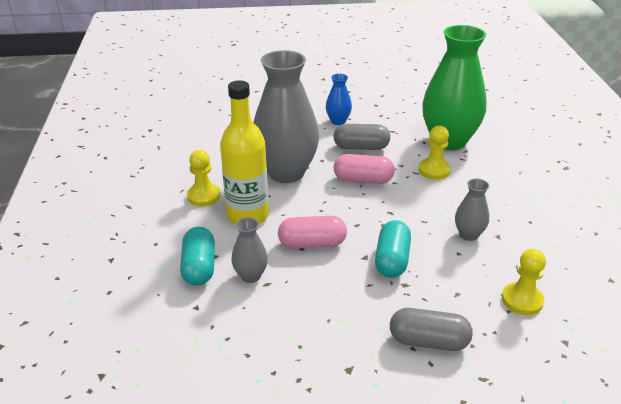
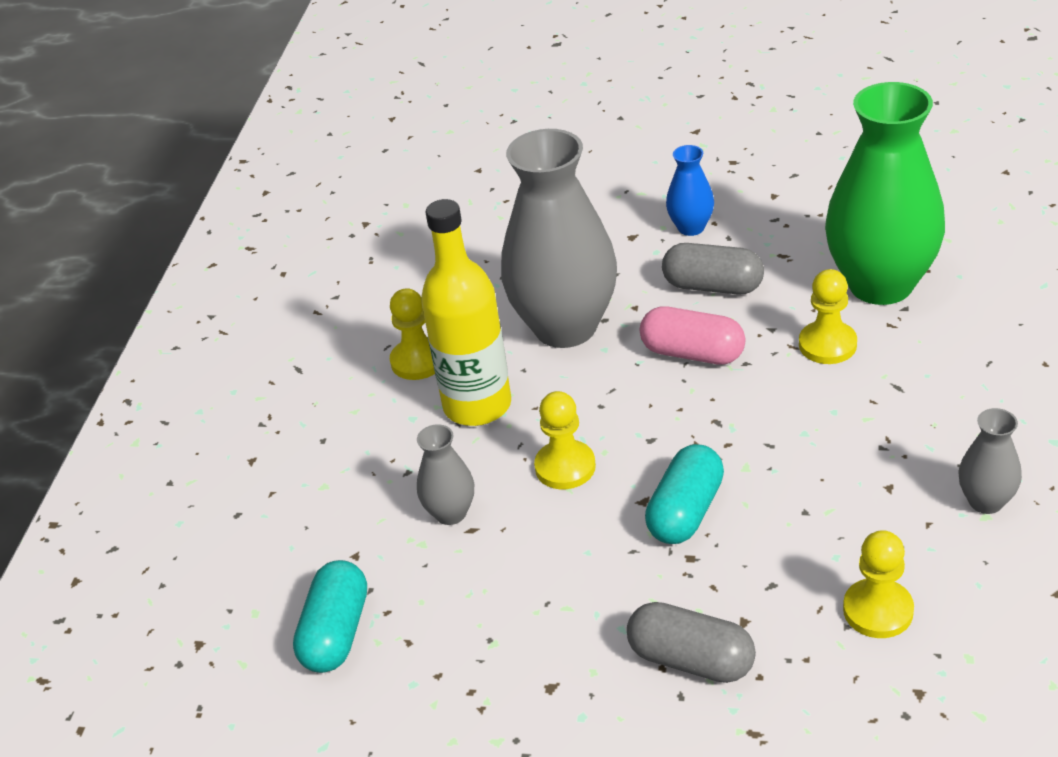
camera: 20 degrees right, 5 degrees up
turquoise capsule [180,227,215,286] -> turquoise capsule moved to [293,560,367,673]
pink capsule [278,216,347,249] -> yellow pawn [534,391,596,489]
grey vase [455,179,489,241] -> grey vase moved to [958,408,1022,514]

